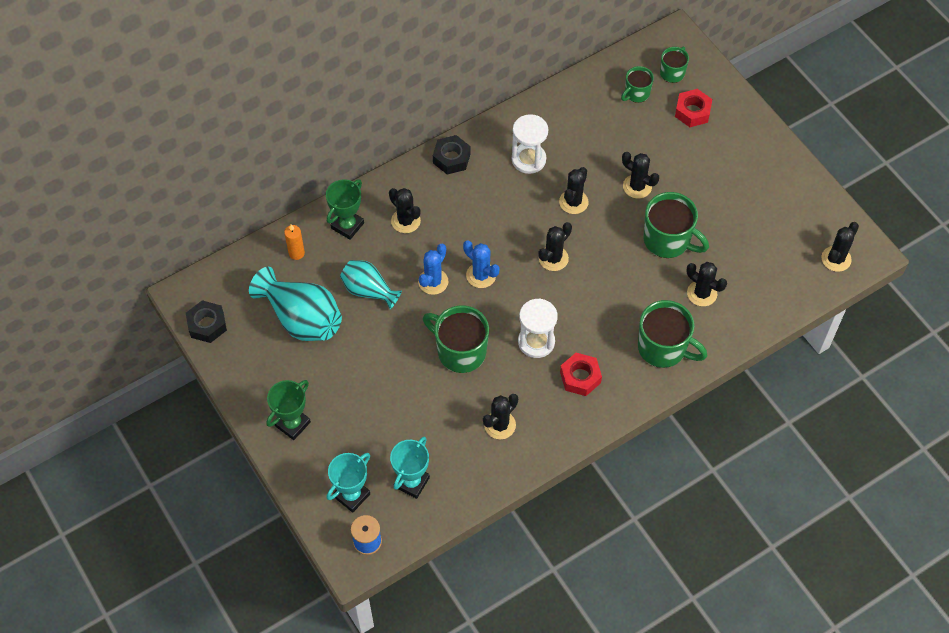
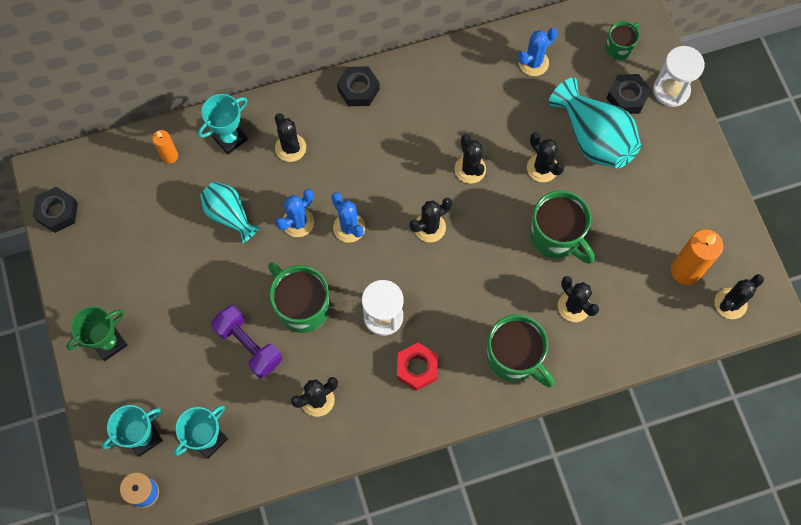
camera: 15 degrees right, 10 degrees up
turquoise vase [249,267,342,341] -> turquoise vase moved to [549,78,641,168]
green trophy [326,179,364,240] -> turquoise trophy [198,94,248,155]
white hourglass [512,114,548,174] -> white hourglass moved to [653,46,705,107]
black cactus [559,167,589,214] -> black cactus turned 60 degrees counterclockwise [455,134,486,184]
green mug [621,66,654,103] -> none
red nut [675,89,712,127] -> black nut [606,74,651,114]
none -> purple dumbbell [211,305,282,378]
none -> blue cactus [518,28,558,76]
none -> orange candle [671,229,723,285]

